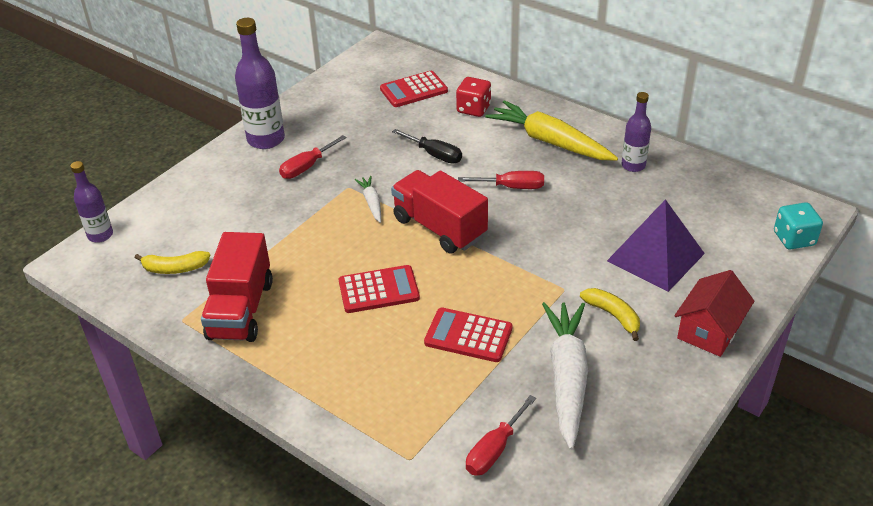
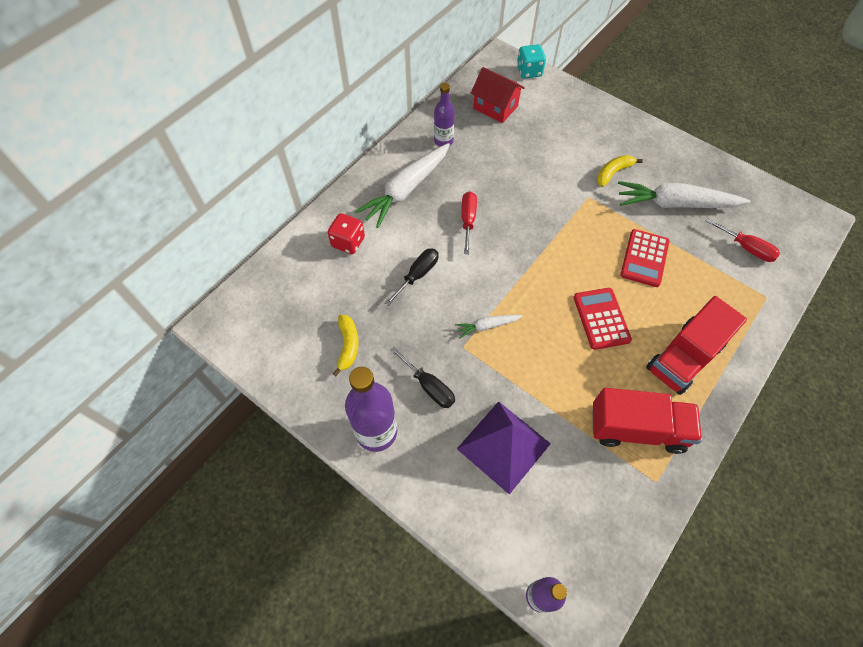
camera: 90 degrees left, 20 degrees up
yellow banana [135,251,211,274] -> yellow banana moved to [333,315,359,376]
red screwdriver [279,135,347,179] -> black screwdriver [390,347,455,408]
red calculator [380,71,448,107] -> none
red truck [391,170,488,254] -> red truck moved to [646,296,747,395]
yellow carrot [485,100,618,161] -> white carrot [355,143,450,228]
purple pyramid [607,199,705,292] -> purple pyramid moved to [457,401,551,495]
red house [674,270,754,357] -> red house moved to [471,67,525,123]

